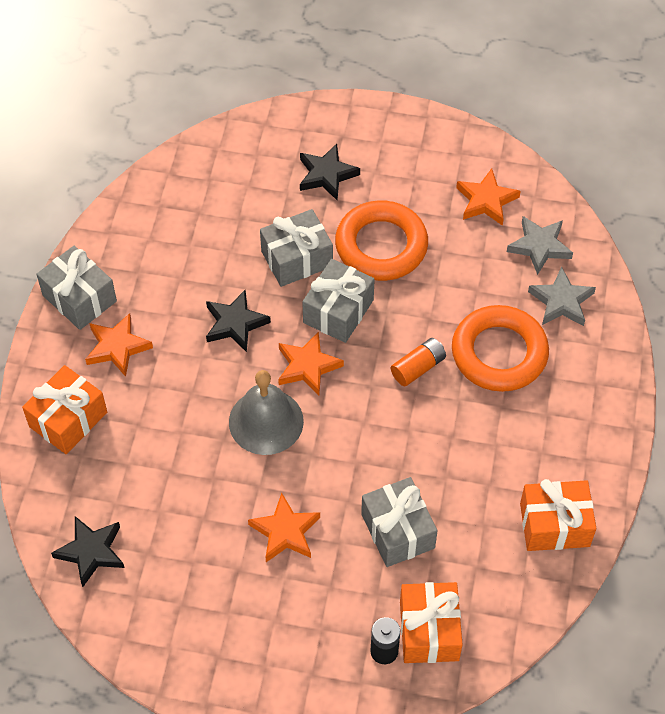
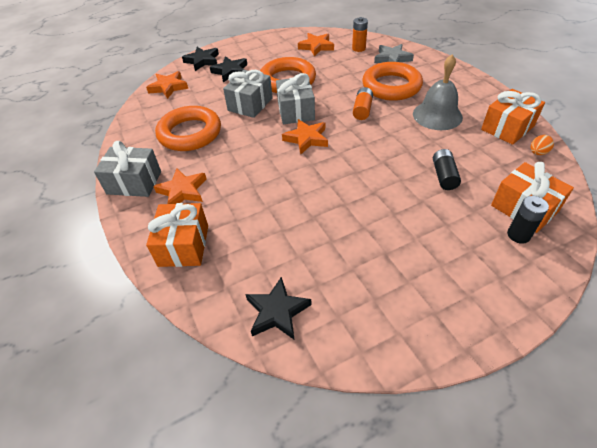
camera: 35 degrees left, 10 degrees down
black star [206,290,271,352] -> black star moved to [182,47,219,71]
grey bell [229,370,304,455] -> grey bell moved to [413,55,463,130]
orange star [248,493,320,562] -> orange star moved to [146,71,188,99]
grey gift [361,477,438,567] -> black battery [433,149,461,190]
grey star [507,216,573,275] -> orange battery [352,17,368,52]
none -> orange ring [155,106,221,151]
none -> orange egg [530,135,554,155]

